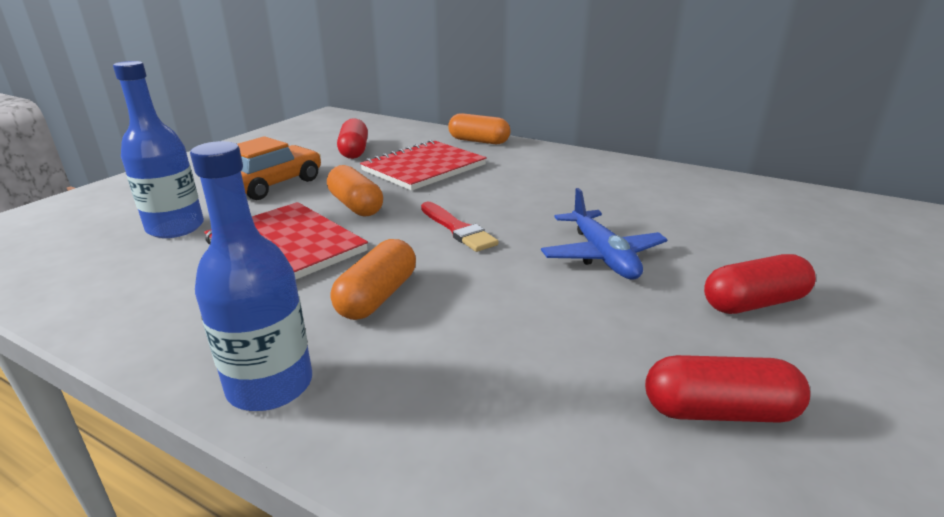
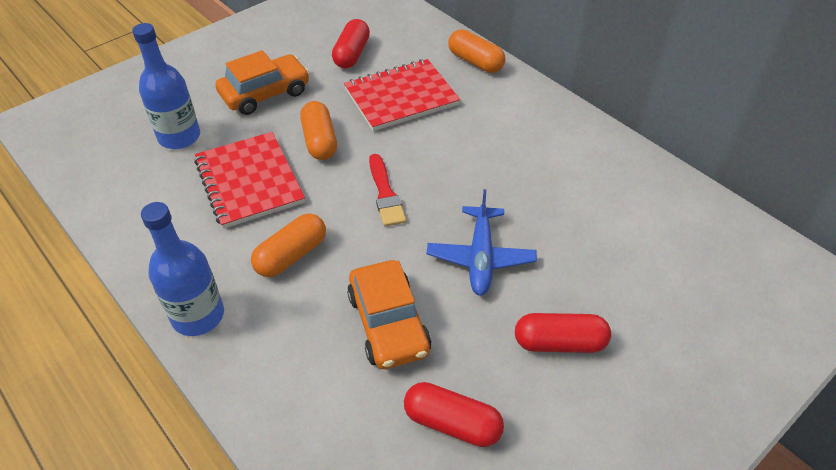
camera: 20 degrees right, 20 degrees up
none -> orange car [347,260,431,369]

